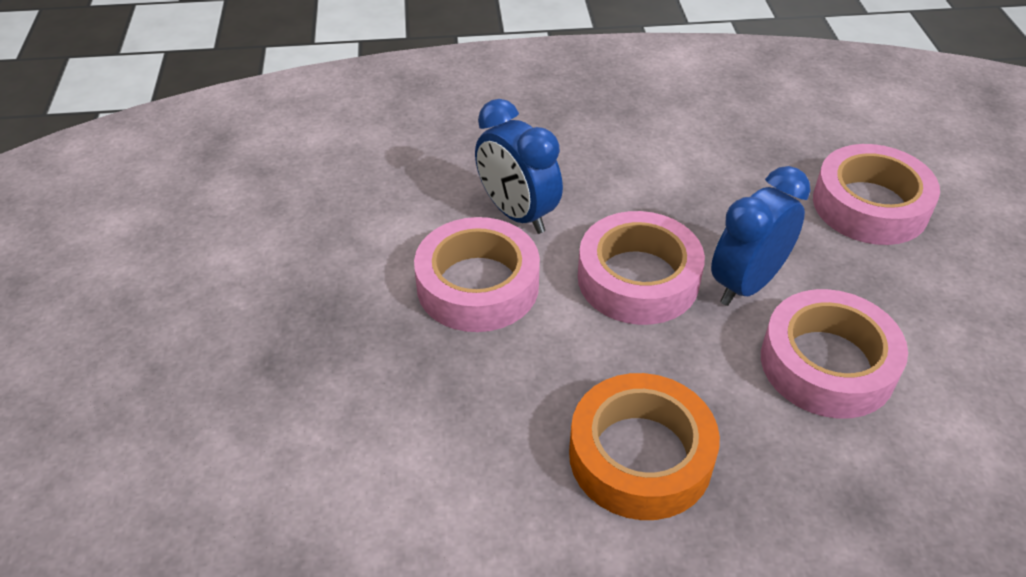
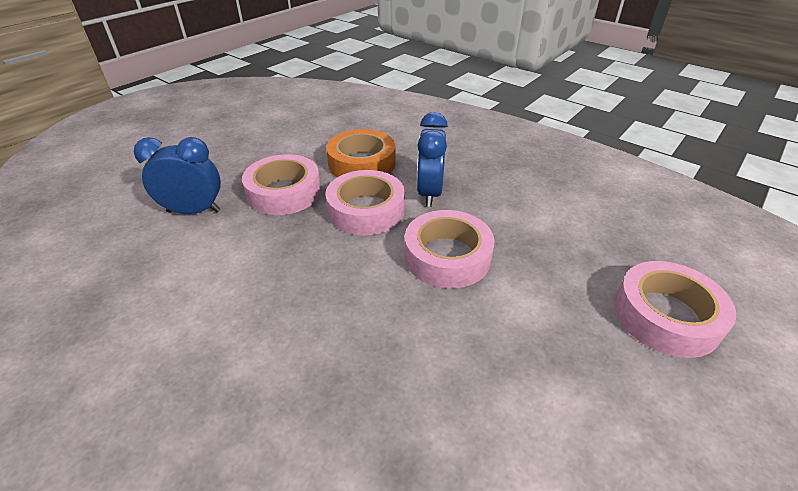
camera: 45 degrees right, 5 degrees down
orange tape [569,373,720,520] -> orange tape moved to [326,129,396,177]
blue clock [711,166,811,306] -> blue clock moved to [134,137,221,214]
pink tape [761,289,908,419] -> pink tape moved to [242,154,321,215]

